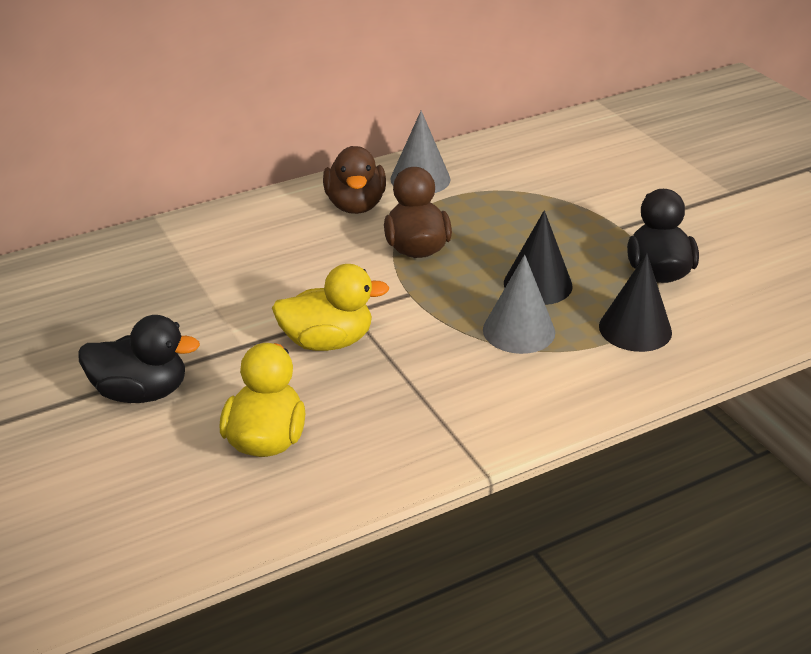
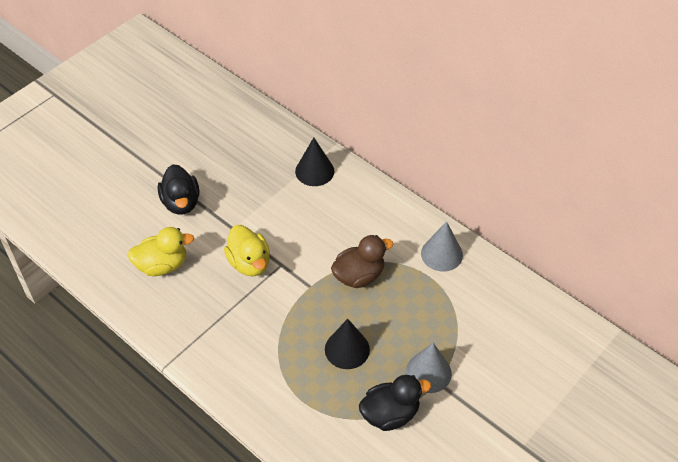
camera: 70 degrees right, 15 degrees up
brown duck [323,146,386,214] -> none
grey cone [483,255,555,354] -> grey cone moved to [406,343,452,393]
black cone [599,253,672,352] -> black cone moved to [295,137,334,186]

